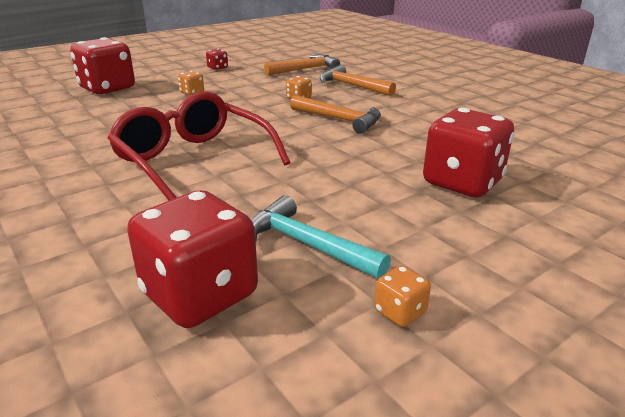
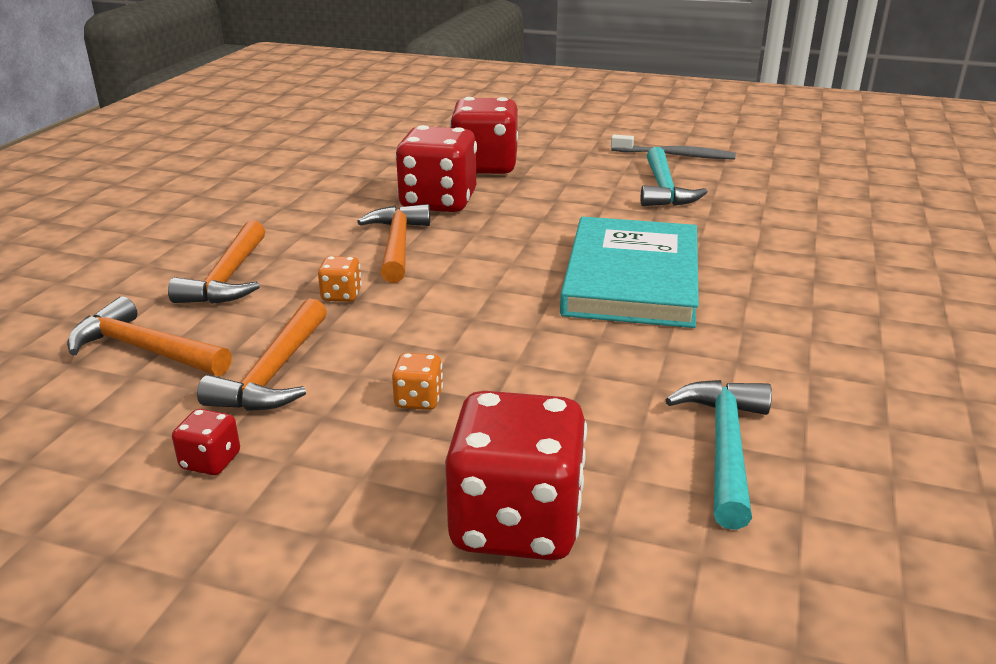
camera: 125 degrees left, 0 degrees up
red glasses [108,91,290,200] -> turquoise book [560,217,699,328]
red dice [127,190,258,328] -> red dice moved to [395,125,477,212]
orange dice [374,266,431,327] -> grey toothbrush [611,135,736,160]
none -> orange hammer [197,299,327,411]
none -> turquoise hammer [666,380,772,530]

